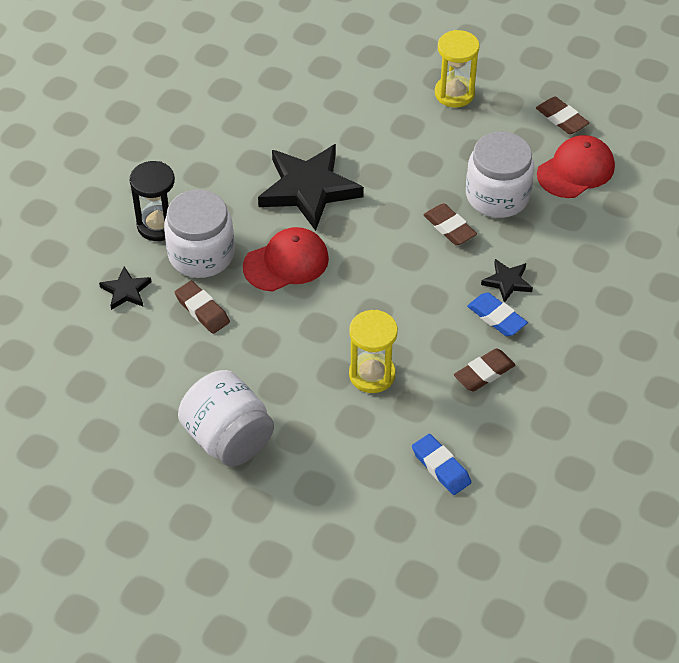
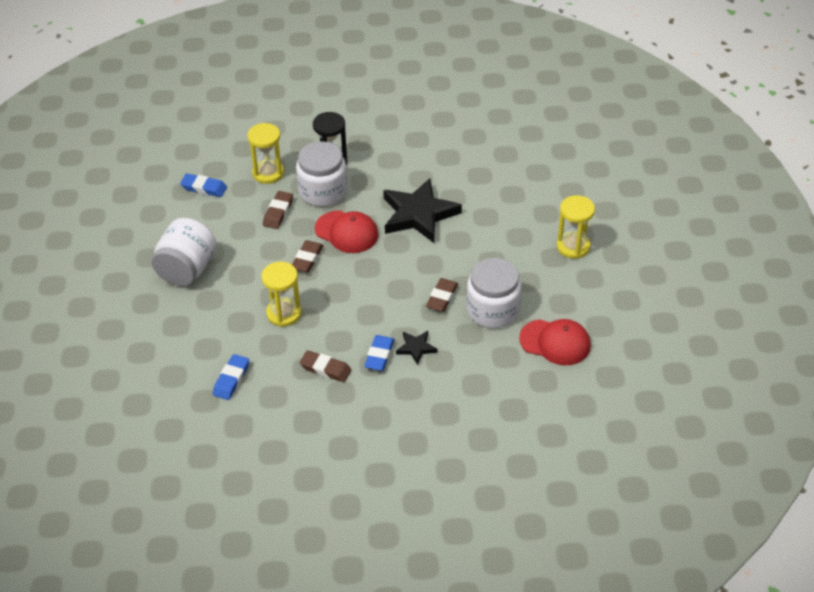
camera: 60 degrees right, 5 degrees down
black star [99,266,151,310] -> yellow hourglass [247,123,284,184]
brown eraser [536,97,589,134] -> brown eraser moved to [292,240,323,272]
none -> blue eraser [180,173,227,197]

